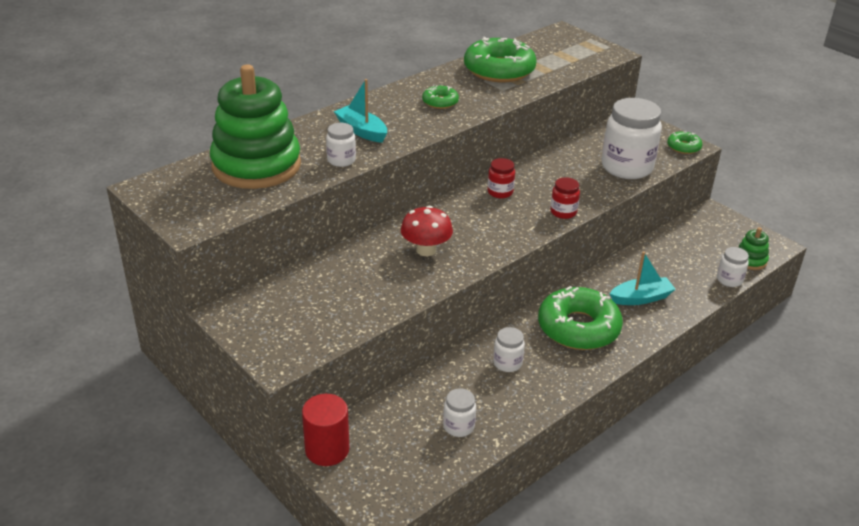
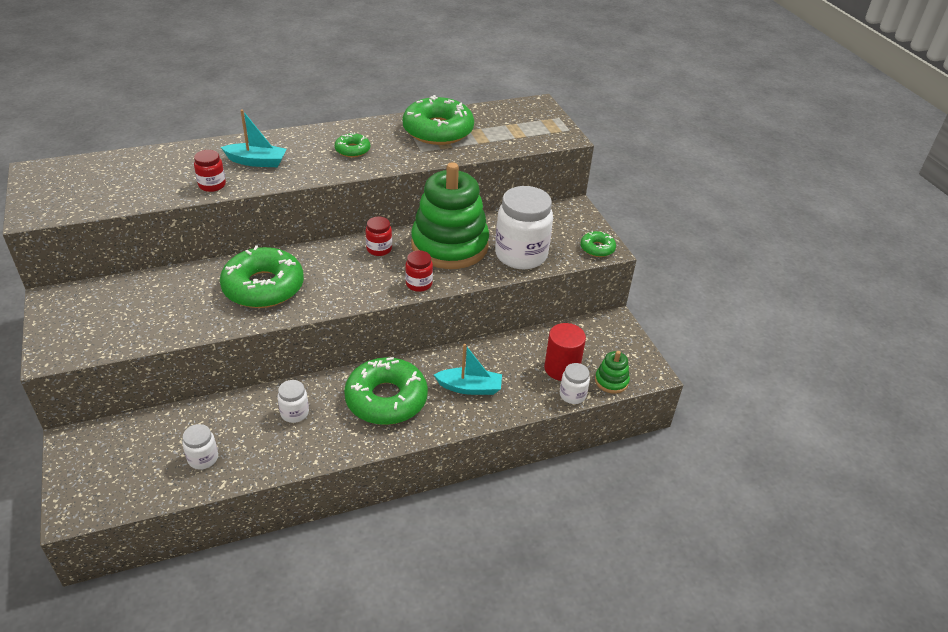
camera: 20 degrees right, 5 degrees up
green stacking toy [210,64,301,189] -> green stacking toy moved to [411,162,489,269]
red cylinder [302,394,349,466] -> red cylinder moved to [544,323,586,381]
white jar [326,123,356,167] -> red jar [194,150,226,192]
turquoise boat [334,79,387,143] -> turquoise boat turned 120 degrees clockwise [221,109,287,167]
red mushroom [401,206,453,256] -> green donut [220,245,304,308]

